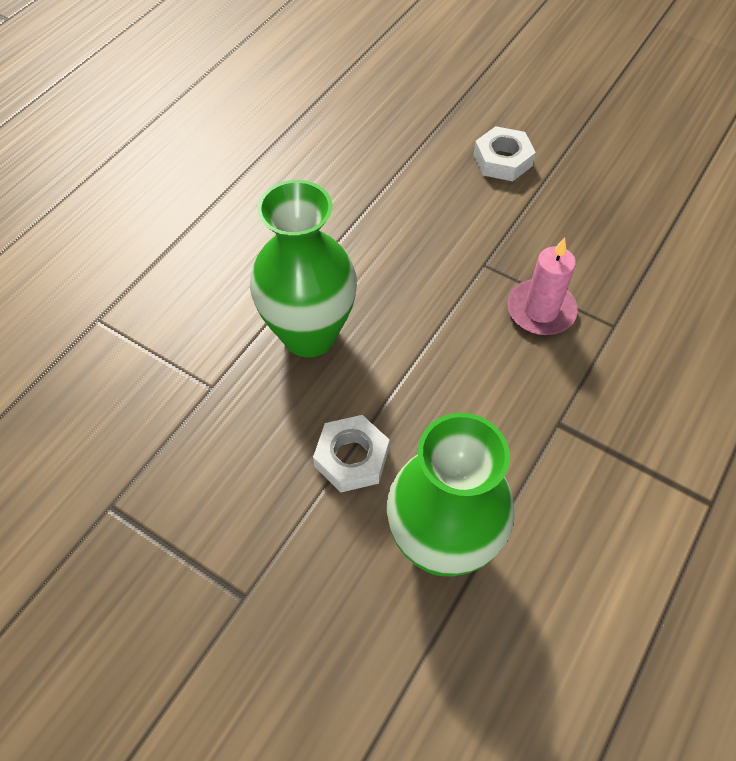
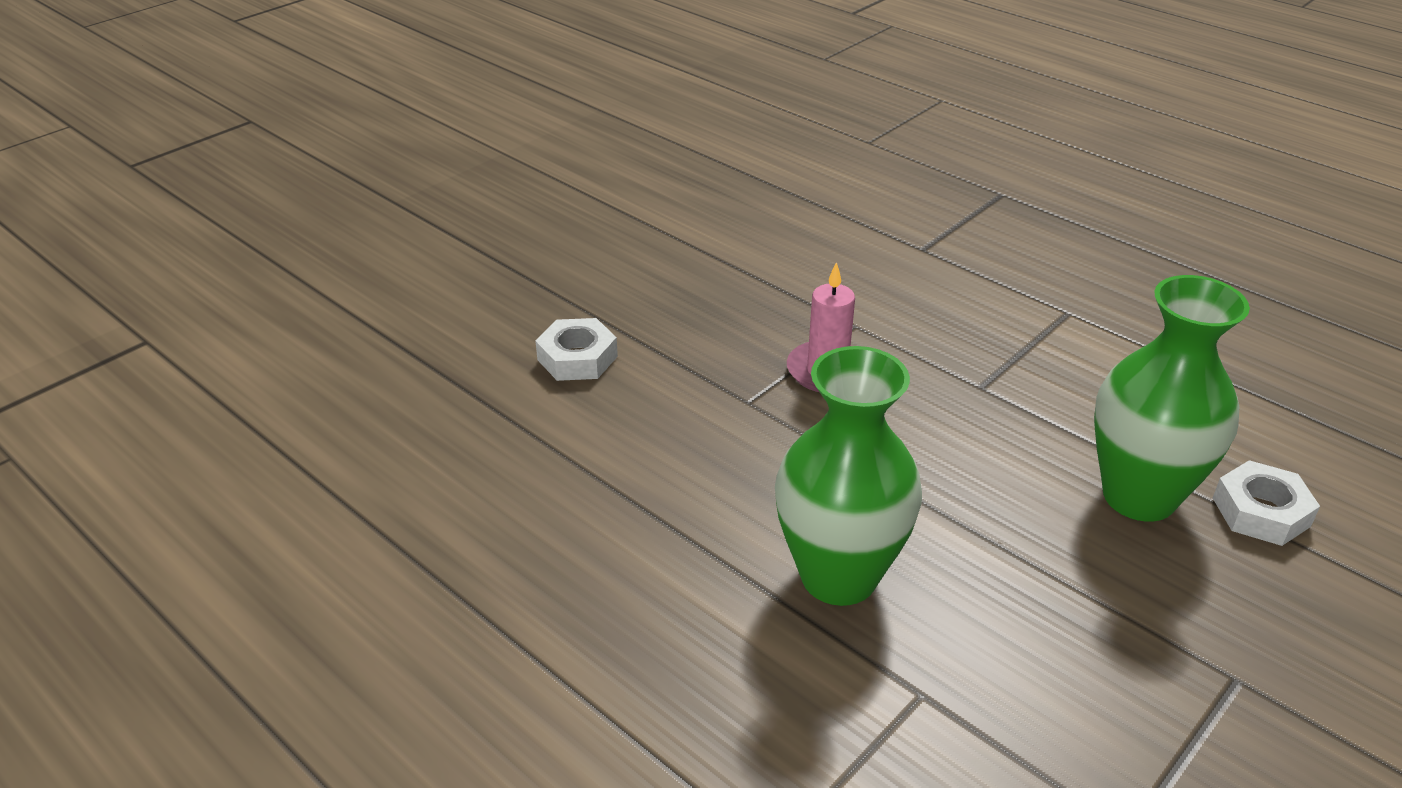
camera: 80 degrees left, 20 degrees down
white nut [313,415,389,492] -> white nut moved to [1213,460,1320,546]

